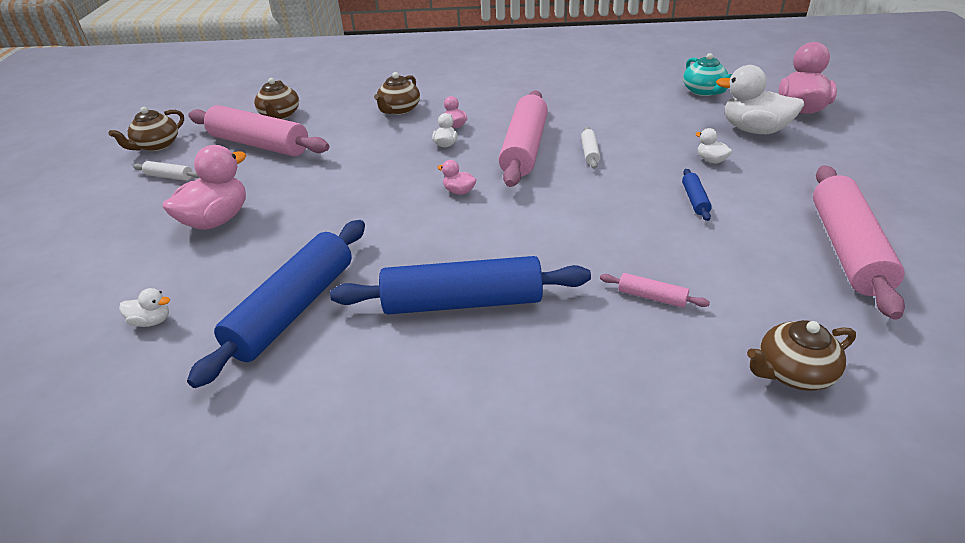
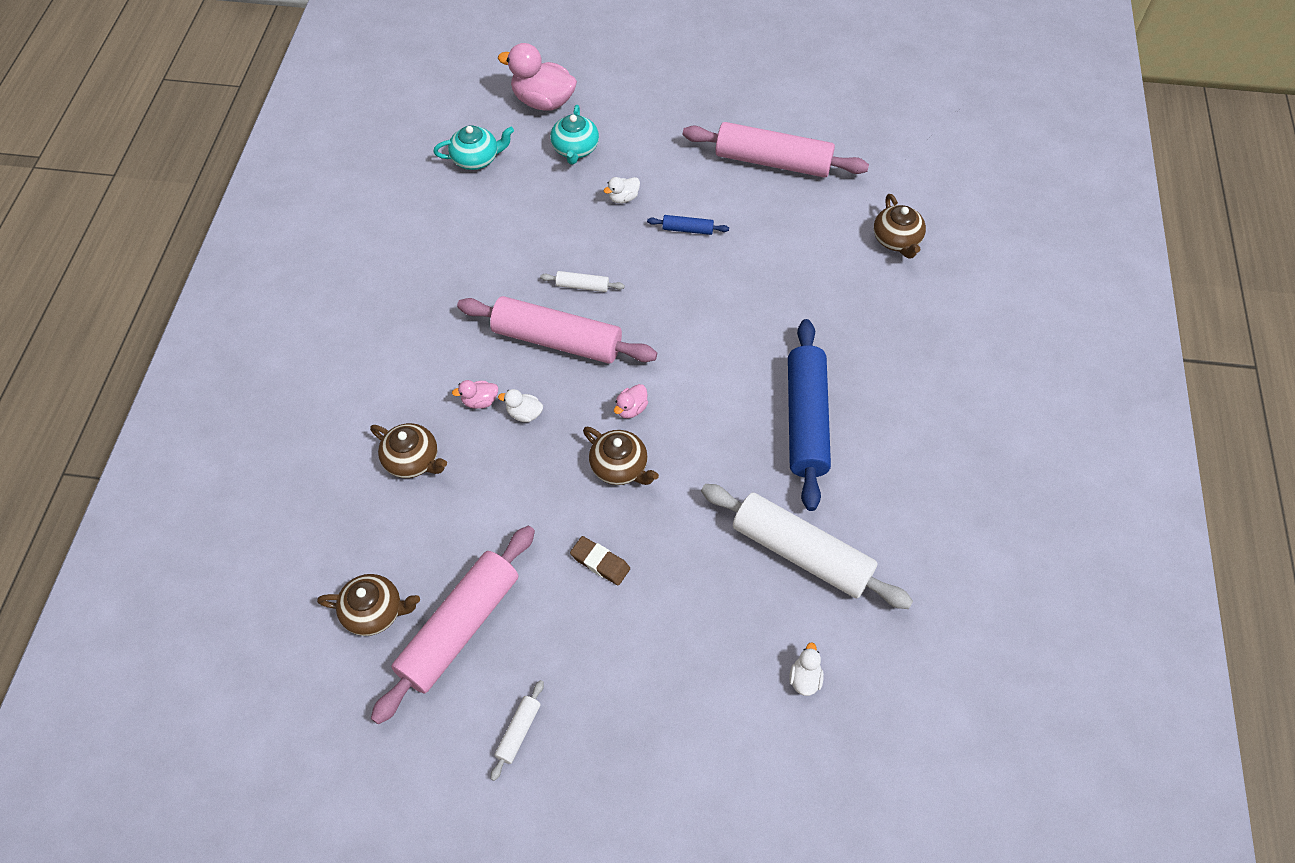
camera: 85 degrees left, 20 degrees up
brown teapot [109,107,184,151] -> brown teapot moved to [583,427,659,485]
pink duck [162,145,246,230] -> none
blue rolling pin [187,220,365,388] -> white rolling pin [701,484,913,609]
pink rolling pin [600,273,710,308] -> none
white duck [716,65,805,134] -> turquoise teapot [550,105,599,164]
none -> brown eraser [570,536,630,585]

